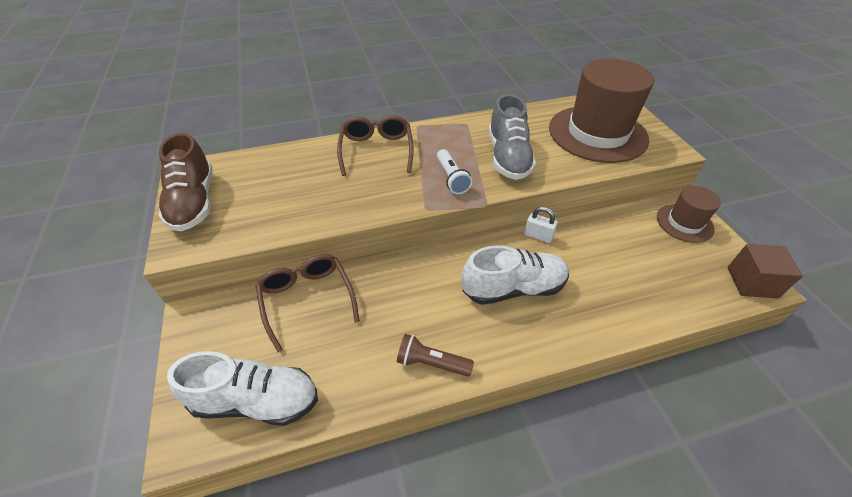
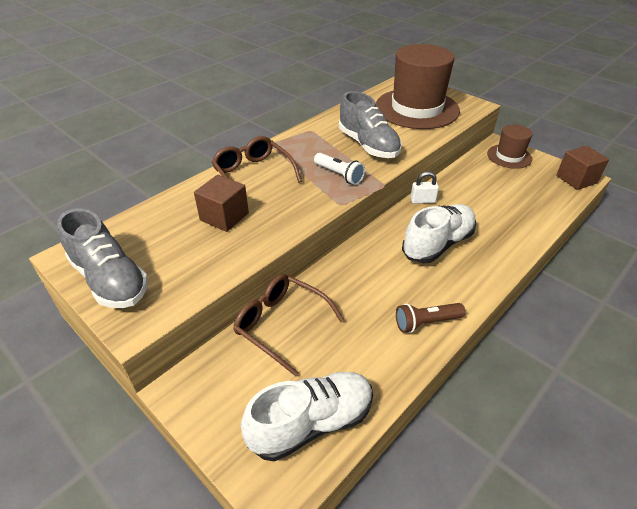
camera: 30 degrees left, 5 degrees down
brown shoe [159,133,213,231] -> grey shoe [57,208,148,308]
none -> brown cube [194,175,249,232]

